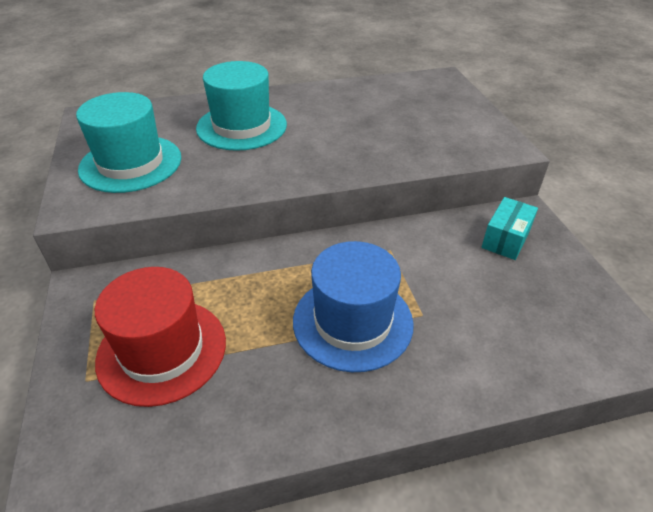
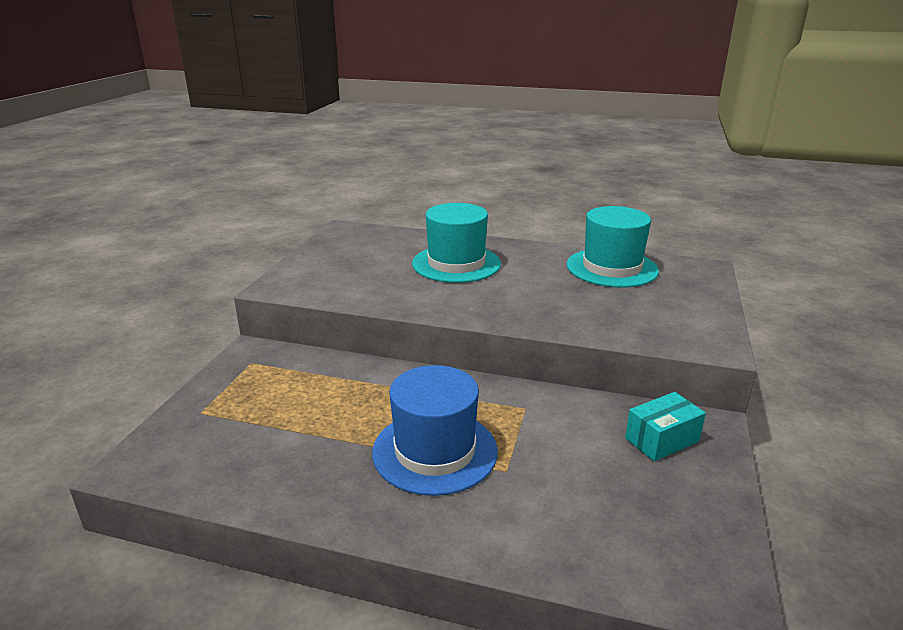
camera: 30 degrees right, 15 degrees down
turquoise hat [76,92,181,193] -> turquoise hat moved to [567,206,659,288]
red hat [95,267,226,407] -> none

